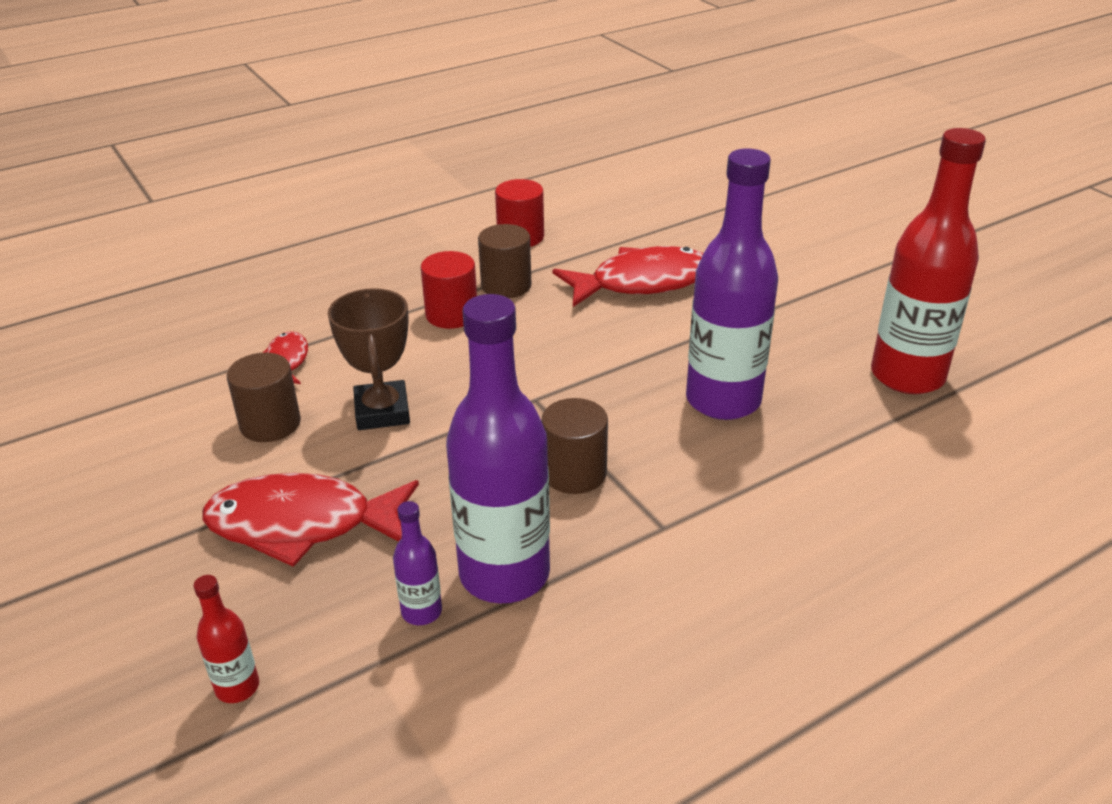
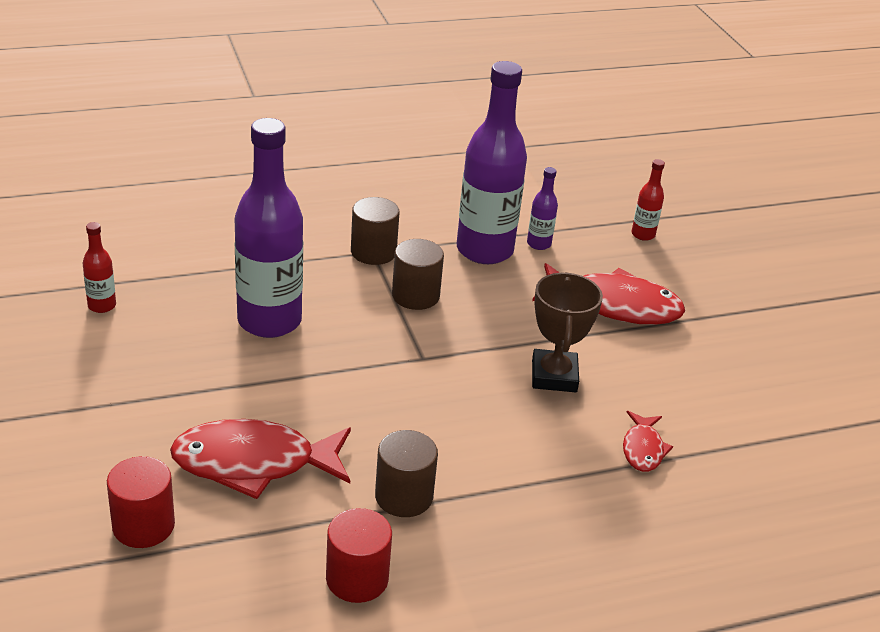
camera: 170 degrees left, 0 degrees up
brown cylinder [227,353,301,442] -> brown cylinder moved to [351,197,399,265]
red cylinder [421,251,477,329] -> red cylinder moved to [107,456,175,548]
red bottle [871,128,986,394] -> red bottle [83,222,116,313], size x0.43

